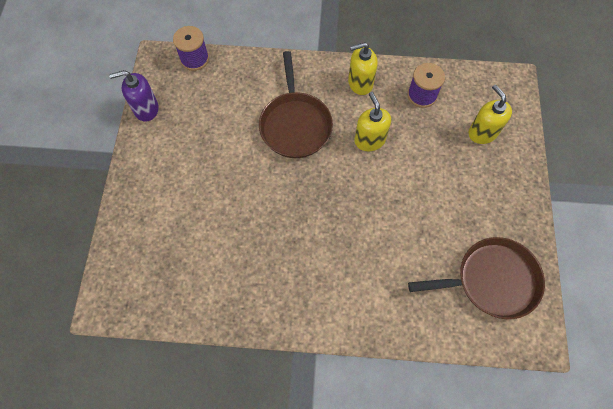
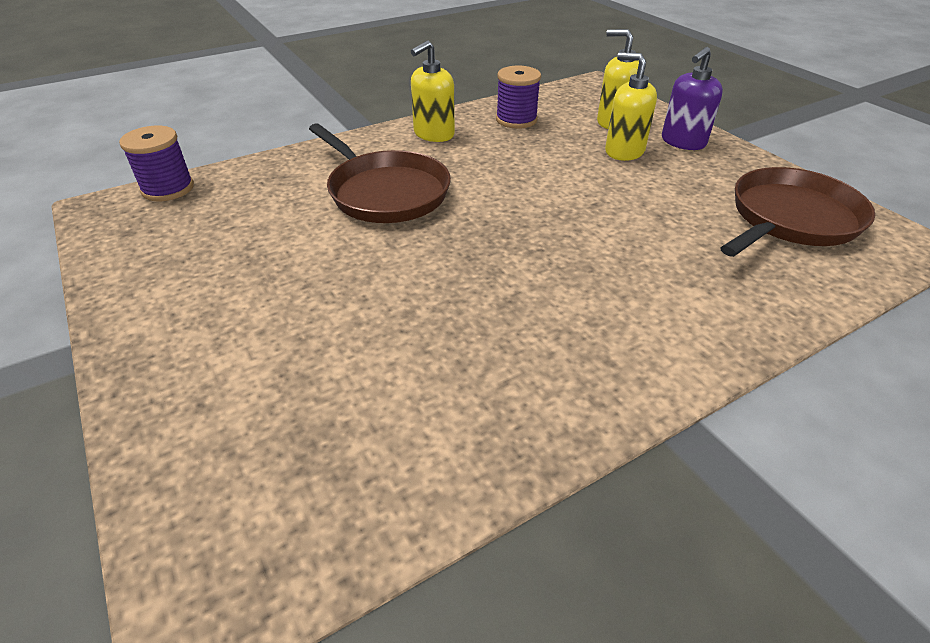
camera: 35 degrees left, 25 degrees down
purple soap dispenser [109,70,158,122] -> purple soap dispenser moved to [662,47,723,150]
yellow soap dispenser [355,92,391,151] -> yellow soap dispenser moved to [605,52,657,161]

